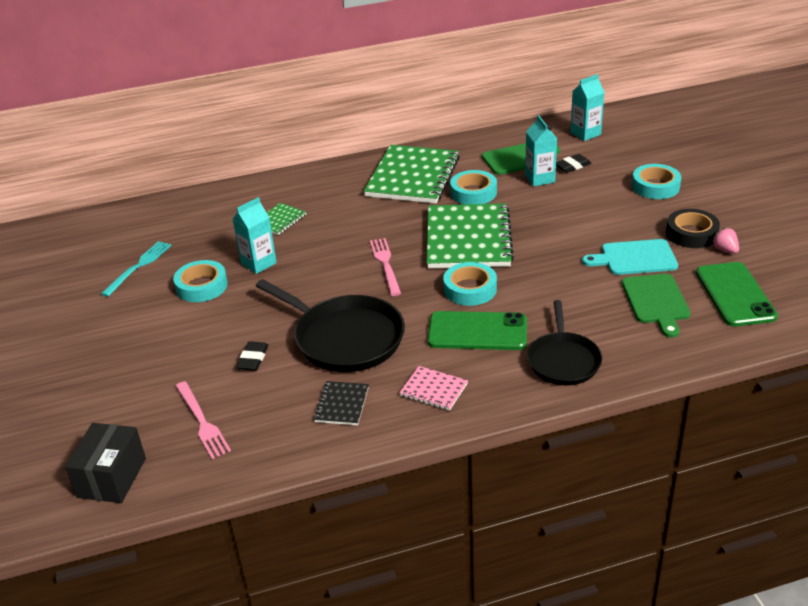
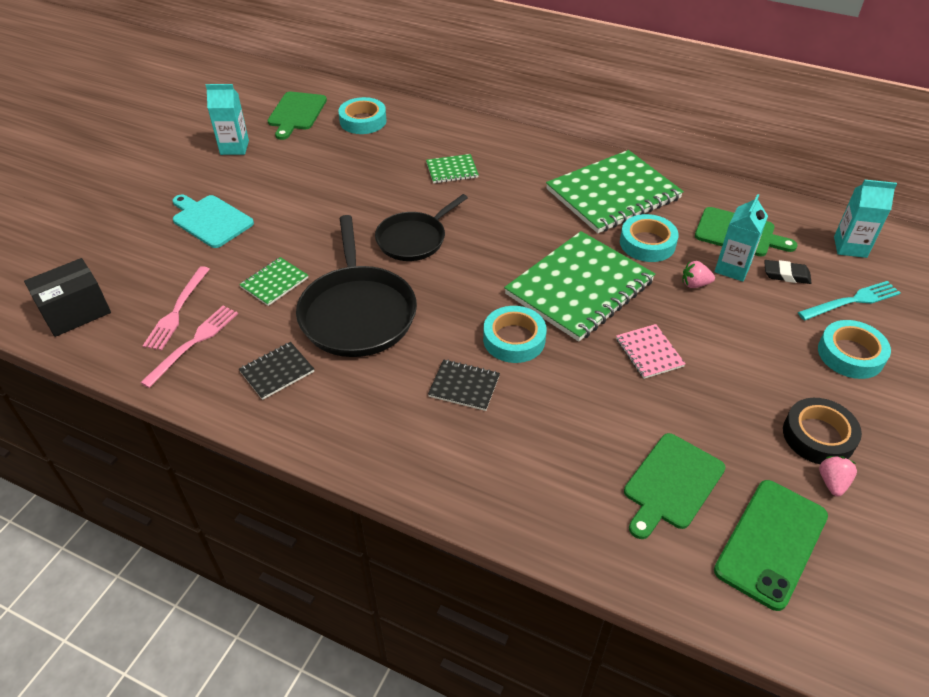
camera: 40 degrees right, 10 degrees up
turquoise fork [101,241,172,297] -> turquoise fork moved to [798,281,901,320]
turquoise tape [173,260,228,302] -> turquoise tape moved to [338,97,387,134]
turquoise carton [233,197,277,274] -> turquoise carton moved to [206,84,249,155]
black eraser [236,342,268,371] -> green notebook [239,257,308,306]
pink fork [370,238,401,296] -> pink fork moved to [140,306,238,388]
pink notebook [399,366,468,411] -> pink notebook moved to [616,324,686,379]
green phone [428,311,527,350] -> black notebook [428,359,500,411]
black pan [527,300,602,385] -> black pan moved to [375,194,468,261]
turquoise cutting board [582,239,678,275] -> turquoise cutting board moved to [173,194,254,248]
none -> green cutting board [268,92,327,140]
none -> pink strawberry [682,261,715,288]

